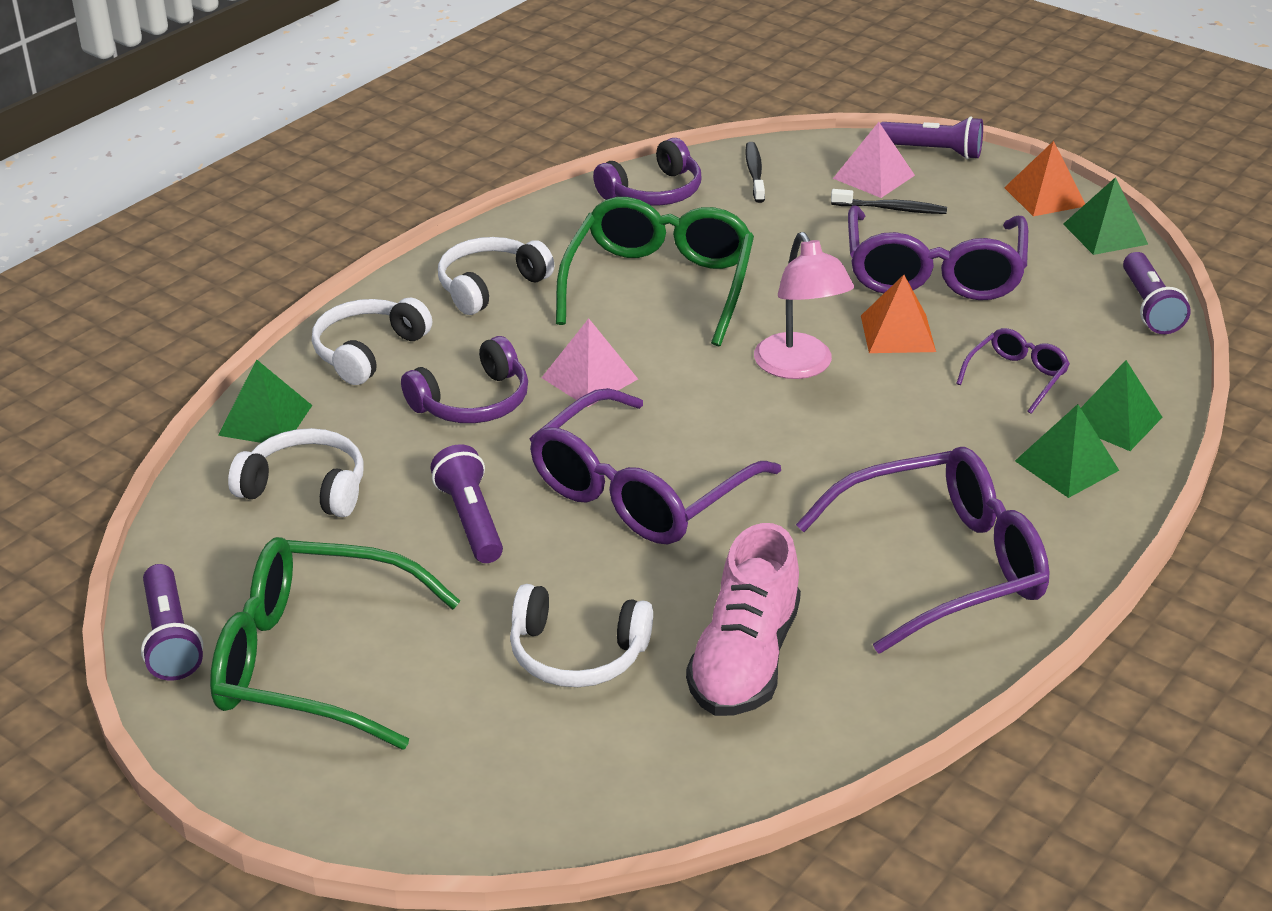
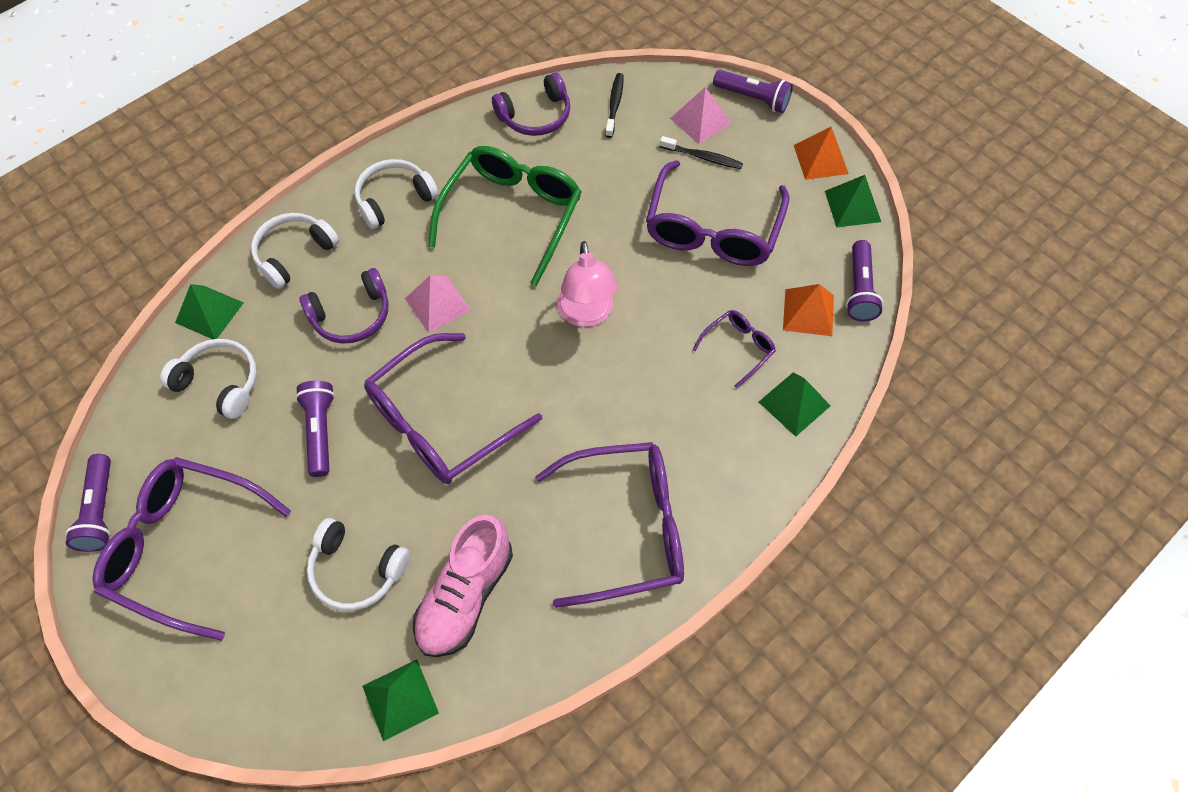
camera: 10 degrees right, 25 degrees up
green glasses [210,537,460,749] -> purple glasses [93,457,291,641]
orange pyramid [861,275,936,353] -> orange pyramid moved to [783,284,834,336]
green pyramid [1015,404,1119,498] -> green pyramid moved to [362,660,439,741]

